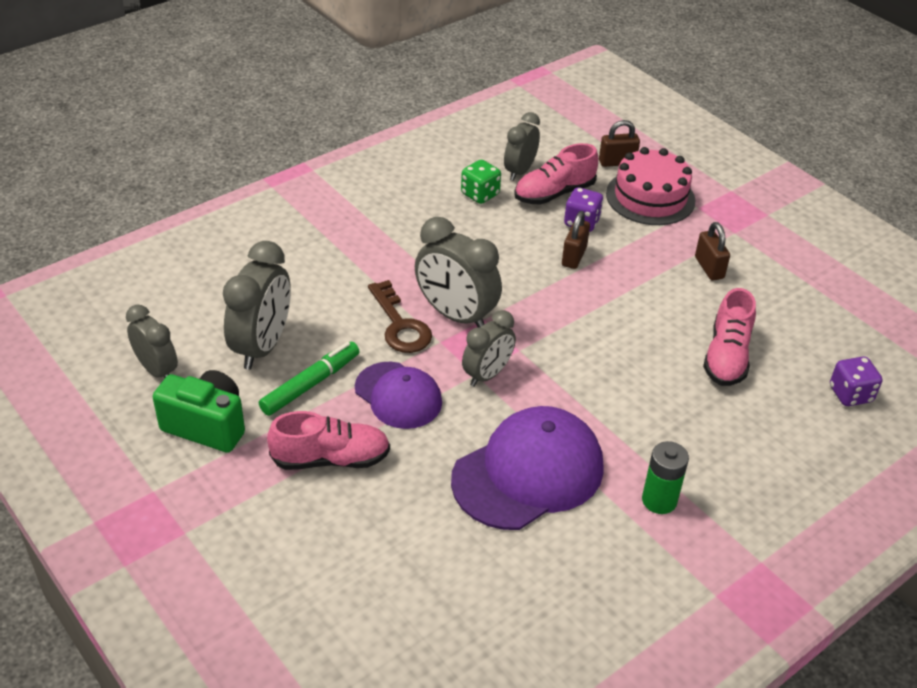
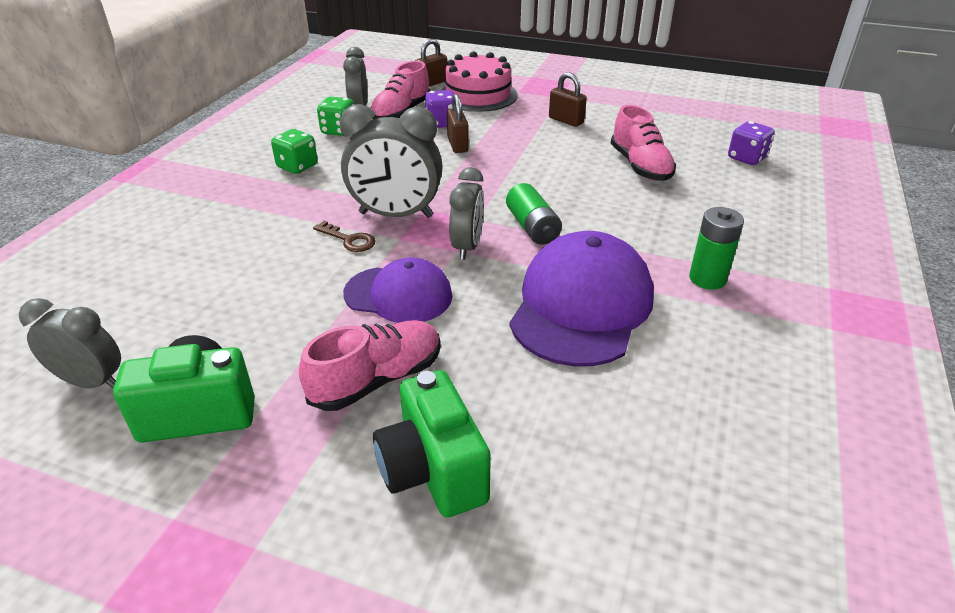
camera: 30 degrees left, 5 degrees down
grey clock [223,241,291,370] -> none
green marker [259,342,360,416] -> none
brown key [368,280,432,353] -> brown key [313,221,375,252], size x0.61
none -> green dice [271,129,318,174]
none -> green camera [373,370,491,517]
none -> green battery [506,183,562,244]

